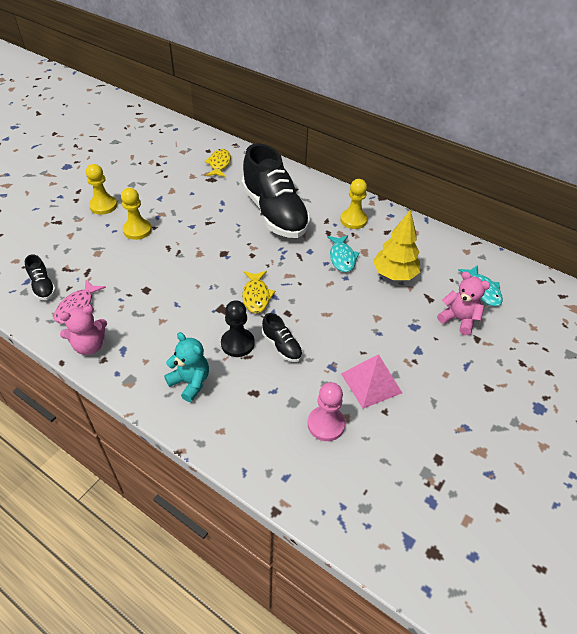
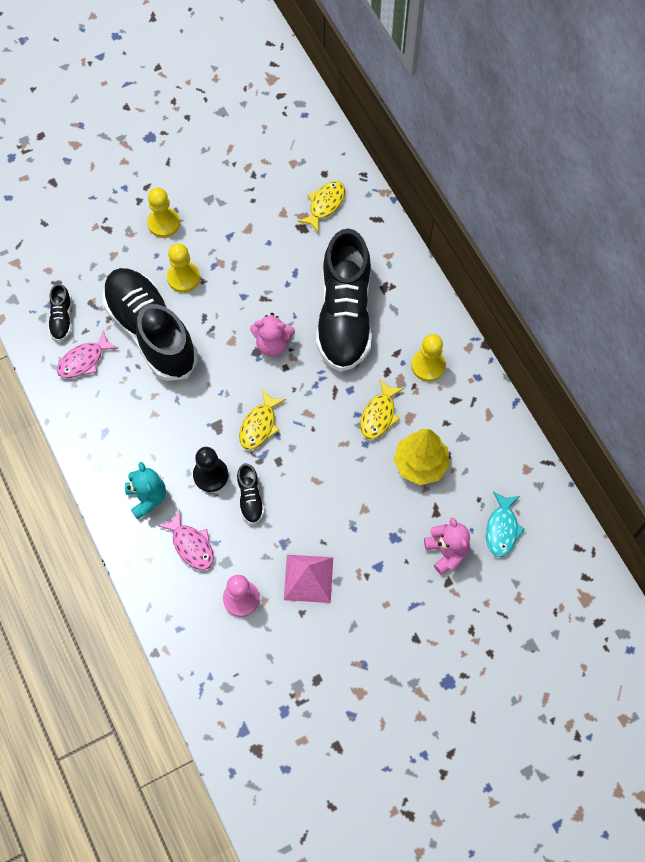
camera: 30 degrees right, 20 degrees up
pink teddy bear [59,306,107,355] -> pink teddy bear moved to [250,313,295,357]
turquoise fish [327,235,360,272] -> yellow fish [360,379,404,440]
none -> black shoe [102,268,198,381]
none -> pink fish [158,509,214,570]

